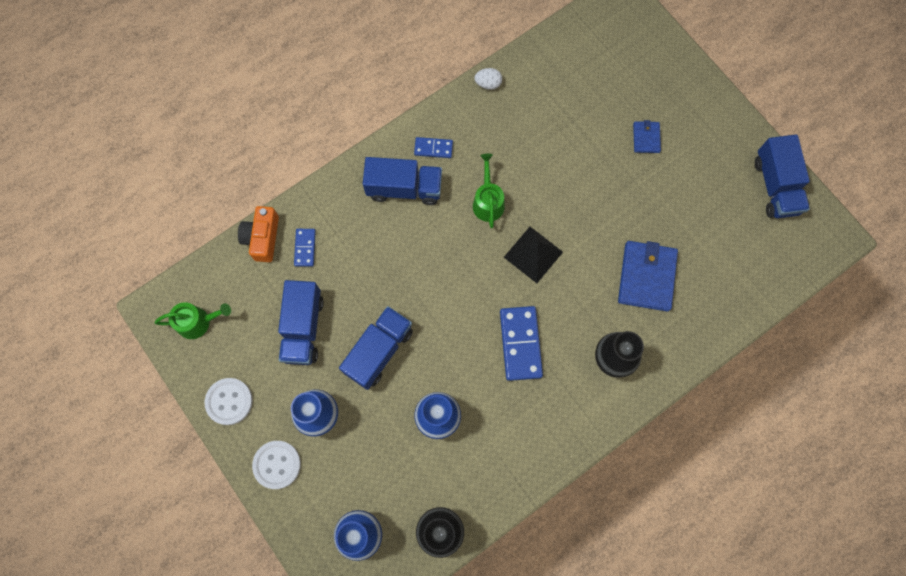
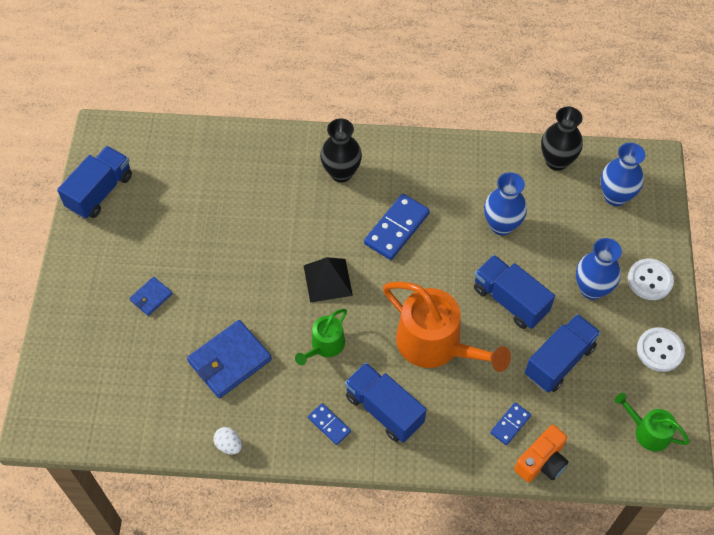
camera: 140 degrees left, 15 degrees down
blue truck [339,306,413,390] -> blue truck turned 60 degrees clockwise [474,255,555,329]
blue wallet [618,241,678,312] -> blue wallet moved to [187,320,272,398]
none -> orange watering can [383,282,511,372]

